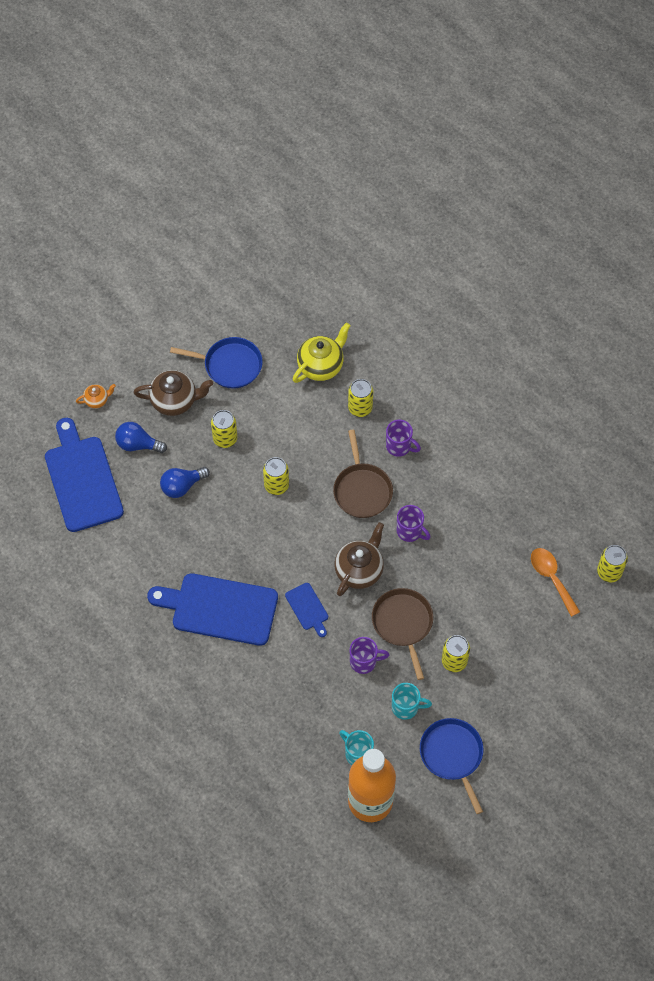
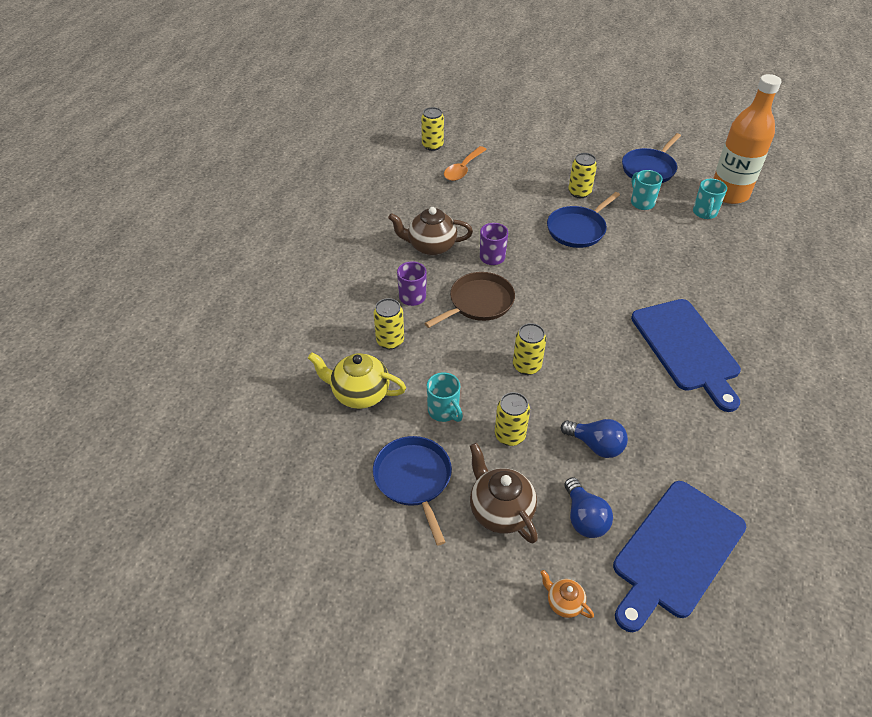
camera: 120 degrees left, 15 degrees down
blue cutting board [285,583,328,637] -> none
brown teapot [335,522,384,596] -> brown teapot moved to [388,207,473,256]
purple mug [350,637,389,674] -> none
brown pan [372,588,433,680] -> blue pan [547,192,620,248]
none -> turquoise mug [427,372,463,422]

